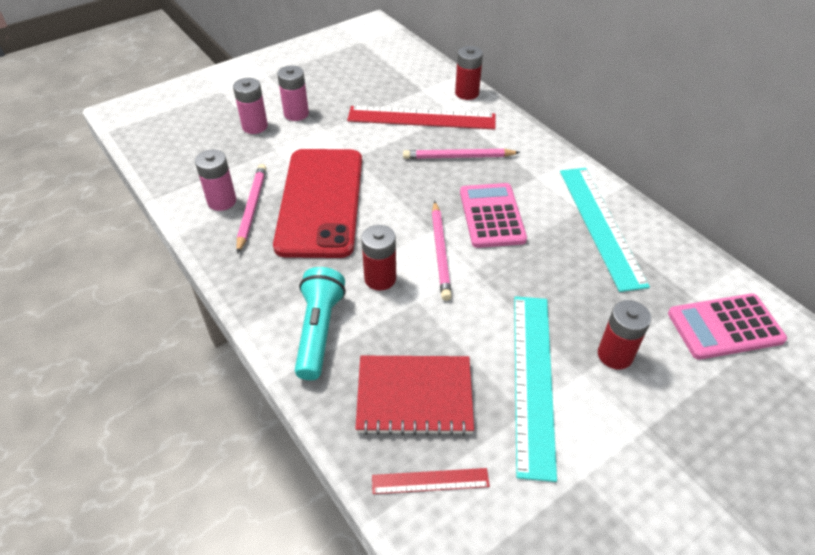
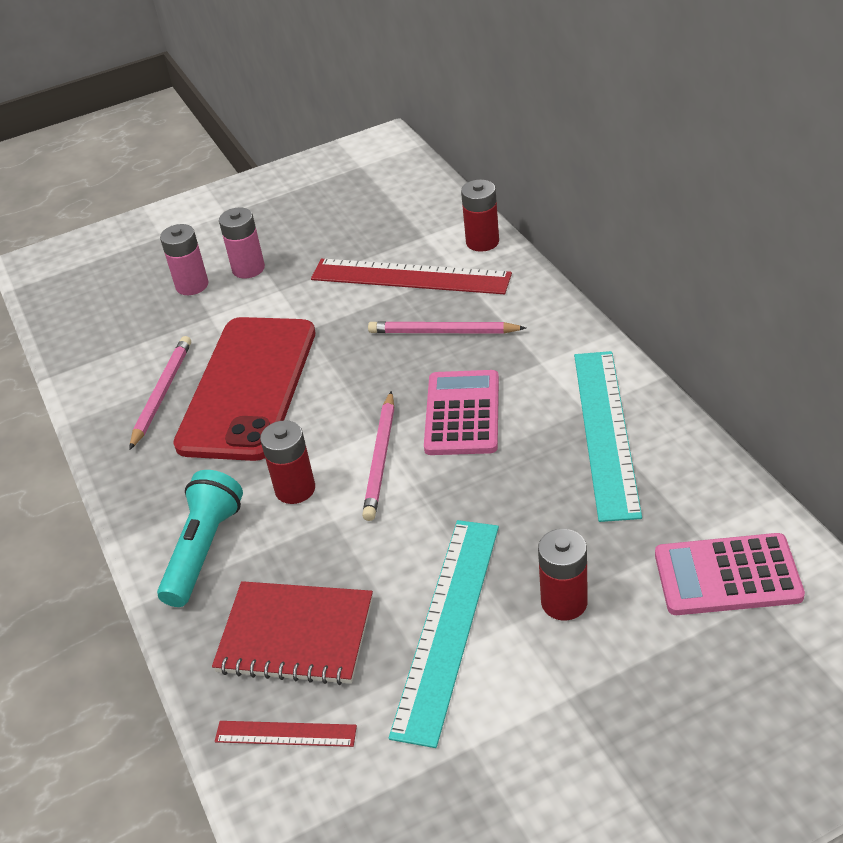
camera: 15 degrees right, 5 degrees down
pink battery [195,150,236,211] -> none

